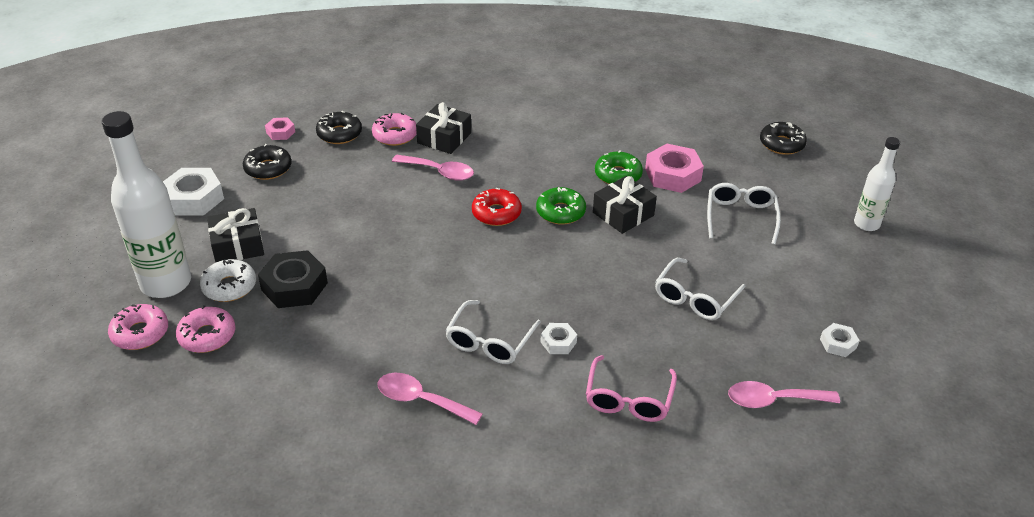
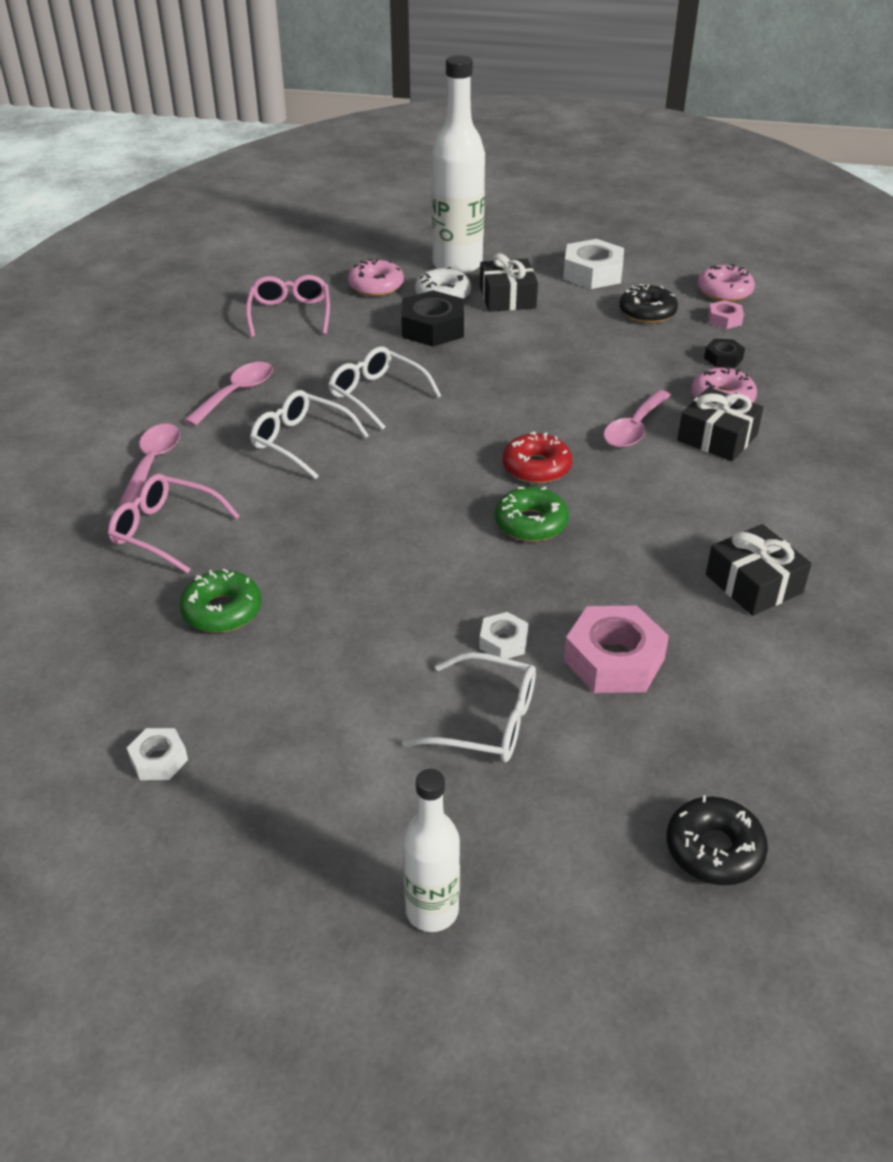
camera: 100 degrees right, 0 degrees up
pink donut [108,304,168,350] -> pink donut moved to [697,264,755,302]
black donut [316,111,362,144] -> black nut [704,339,745,368]
white nut [541,323,577,354] -> white nut moved to [479,612,528,659]
black gift [593,176,657,234] -> black gift moved to [706,524,812,616]
green donut [595,150,643,184] -> green donut moved to [180,569,262,633]
white glasses [655,258,746,320] -> white glasses moved to [328,347,441,430]
pink spoon [728,381,840,408] -> pink spoon moved to [119,424,180,506]
none -> pink glasses [246,275,330,338]

